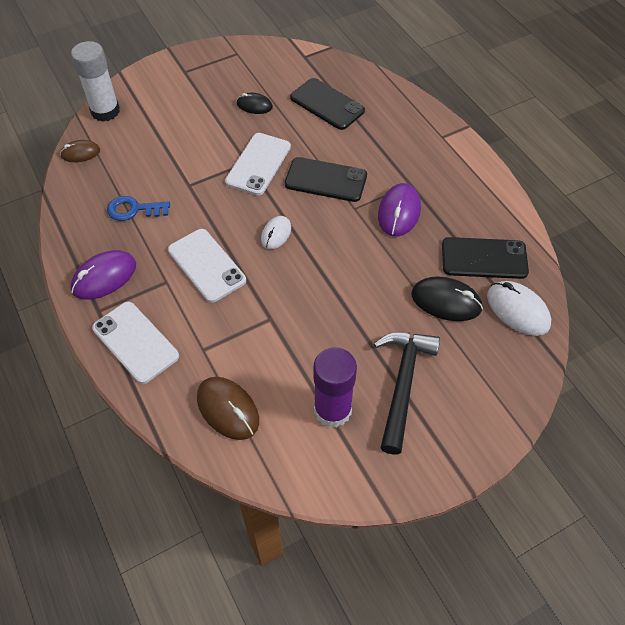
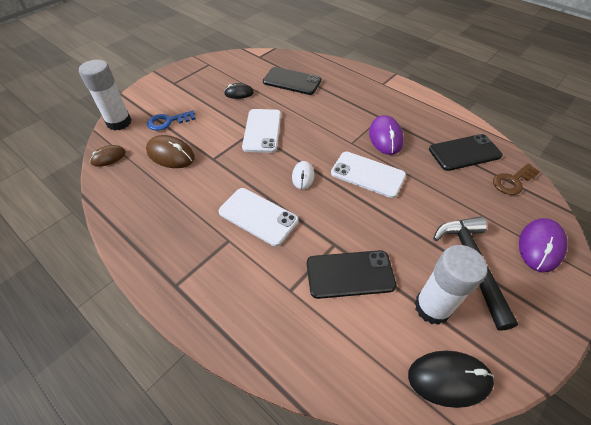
camera: 20 degrees left, 5 degrees down
purple mouse [71,250,136,300] -> purple mouse moved to [519,218,568,272]
white phone [92,302,179,384] -> white phone moved to [331,152,406,198]
blue key [107,196,170,221] -> blue key moved to [147,111,196,131]
brown mouse [197,377,259,440] -> brown mouse moved to [146,135,195,168]
black phone [285,157,367,202] -> black phone moved to [307,250,396,299]
purple glue stick [313,347,357,428] -> white glue stick [415,245,487,325]
black mouse [411,276,483,321] -> black mouse moved to [408,351,494,408]
white mouse [487,281,551,336] -> brown key [493,164,540,195]

